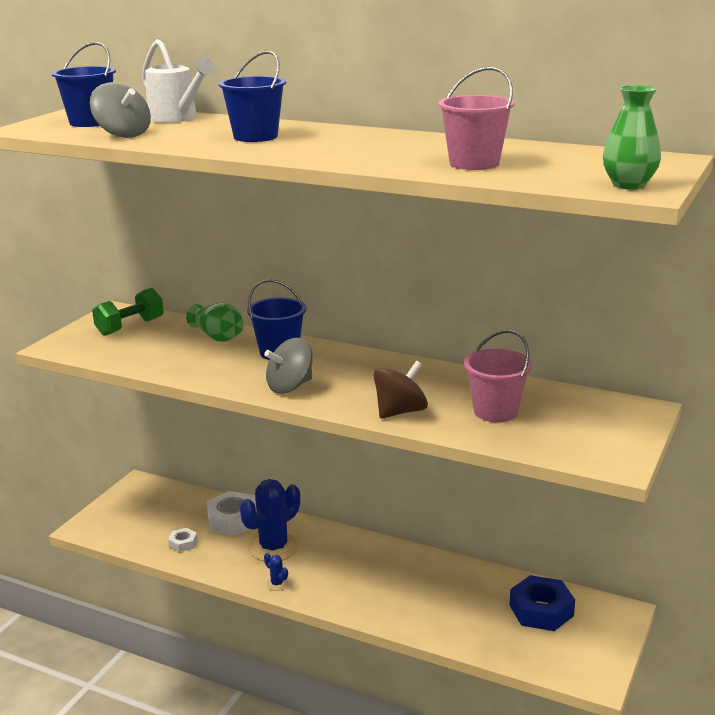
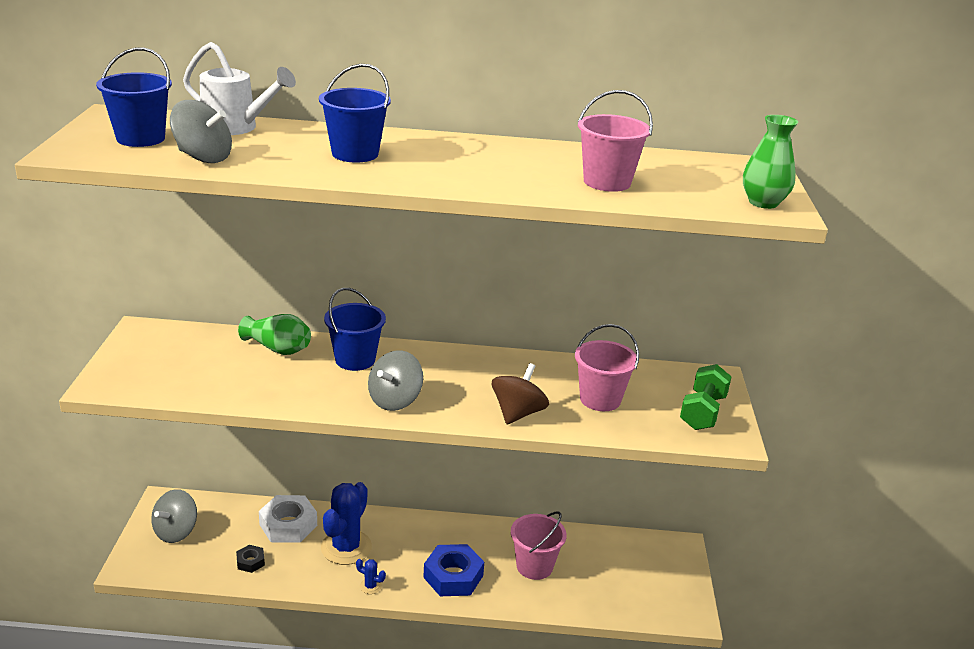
camera: 25 degrees left, 5 degrees up
green dumbbell [92,288,164,336] -> green dumbbell moved to [680,364,732,430]
white nut [168,528,197,552] -> black nut [236,545,265,573]
blue nut [510,575,575,631] -> blue nut moved to [423,544,484,596]
none -> grey spinning top [151,489,197,543]
none -> pink bucket [511,511,567,580]

